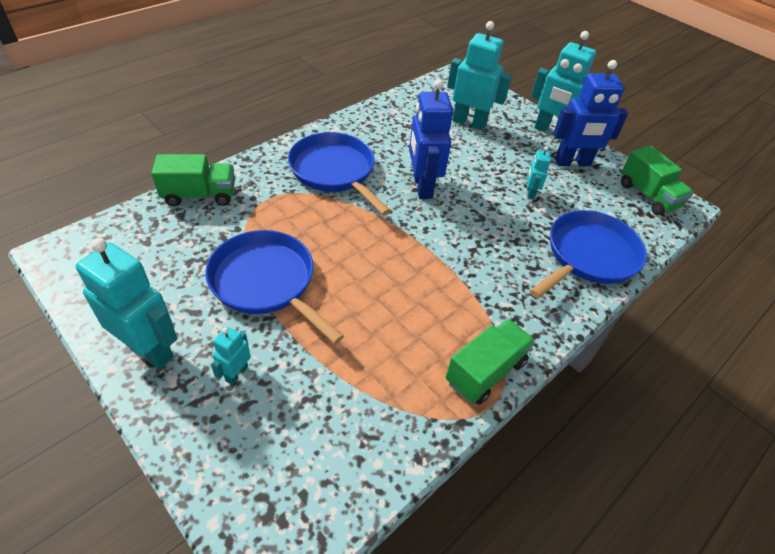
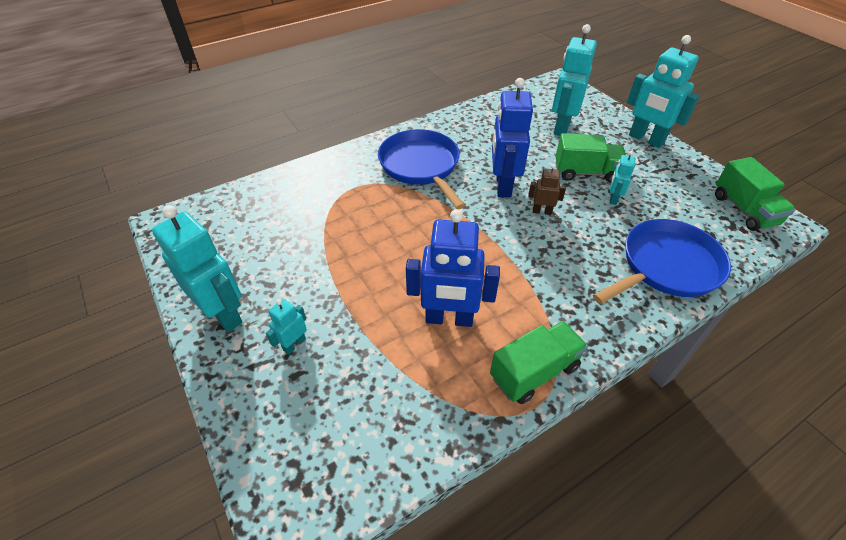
camera: 15 degrees right, 0 degrees up
green truck [151,154,235,206] -> green truck moved to [556,133,626,183]
blue pan [205,230,344,344] -> none
turquoise robot [447,21,512,131] -> turquoise robot turned 105 degrees counterclockwise [552,24,597,136]
blue robot [553,60,628,166] -> blue robot moved to [406,209,500,327]
none -> brown robot [528,164,566,215]

